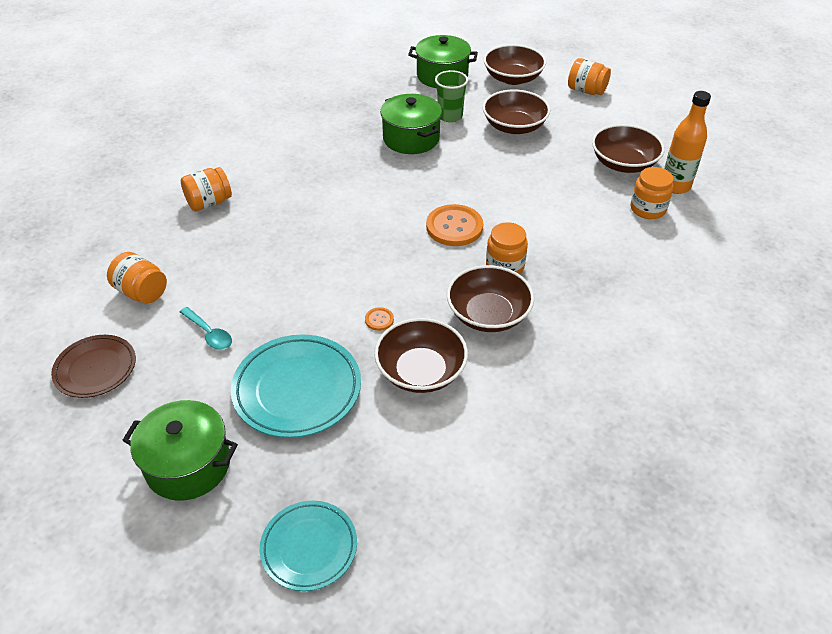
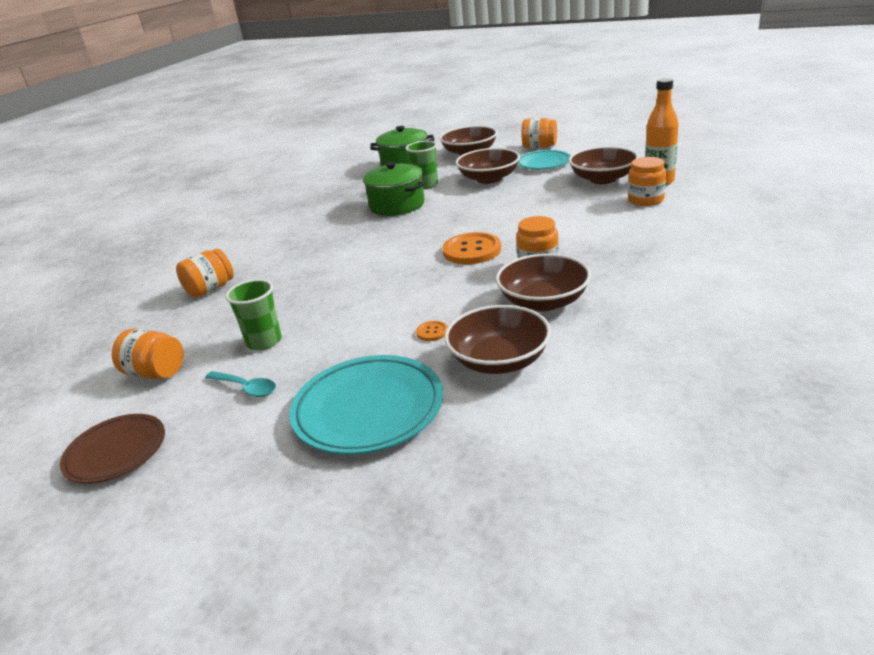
camera: 10 degrees left, 15 degrees down
green pot [122,400,238,501] -> none
turquoise plate [259,501,357,591] -> turquoise plate moved to [517,150,571,170]
none -> green cup [225,279,282,350]

